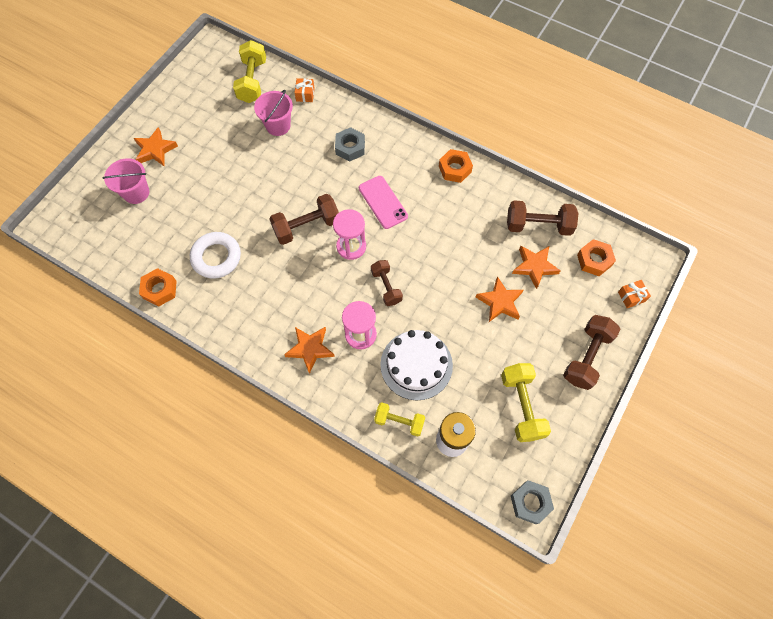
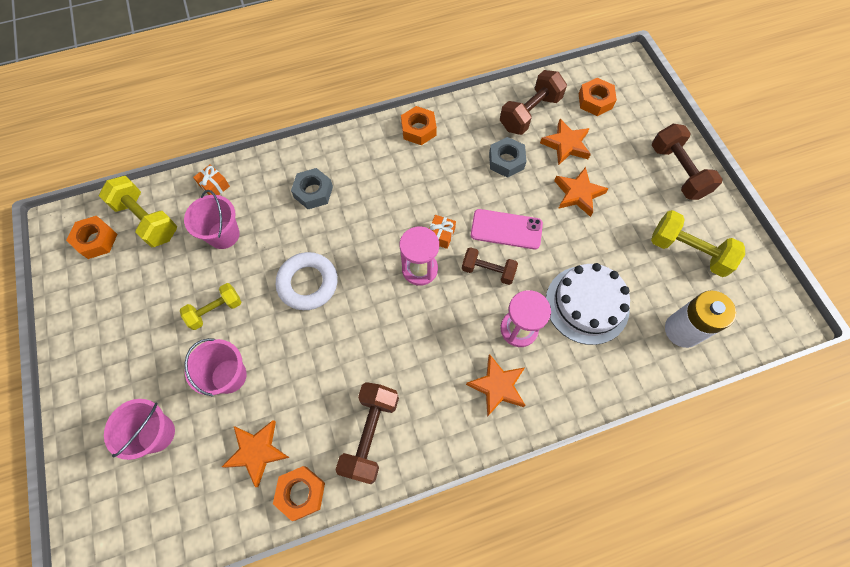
camera: 50 degrees left, 0 degrees up
orange star [134,127,178,166] -> orange star moved to [222,420,290,487]
white ring [190,232,241,279] -> white ring moved to [276,252,338,310]
brown dumbbell [269,194,339,245] -> brown dumbbell moved to [335,382,399,484]
pink phone [359,176,408,229] -> pink phone moved to [471,209,543,249]
yellow dumbbell [374,402,425,437] -> yellow dumbbell moved to [180,283,241,330]
grey nut [511,480,554,524] -> grey nut moved to [489,137,527,178]
orange gift [618,280,651,308] -> orange gift moved to [429,215,456,249]
none -> orange nut [66,216,117,259]
none -> pink bucket [185,338,247,397]

